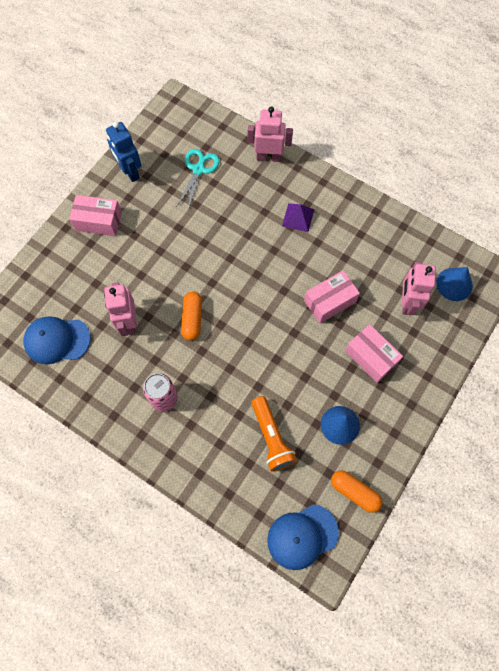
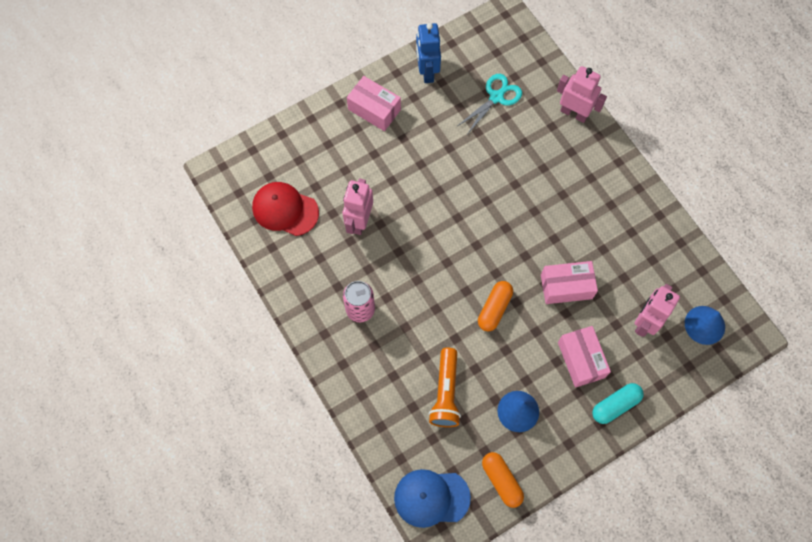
camera: 25 degrees right, 0 degrees up
blue cap [23,316,91,365] -> red cap [252,182,319,236]
orange capsule [181,292,202,341] -> orange capsule moved to [478,281,513,331]
purple pyramid [282,203,314,232] -> none
none -> turquoise capsule [592,383,644,424]

